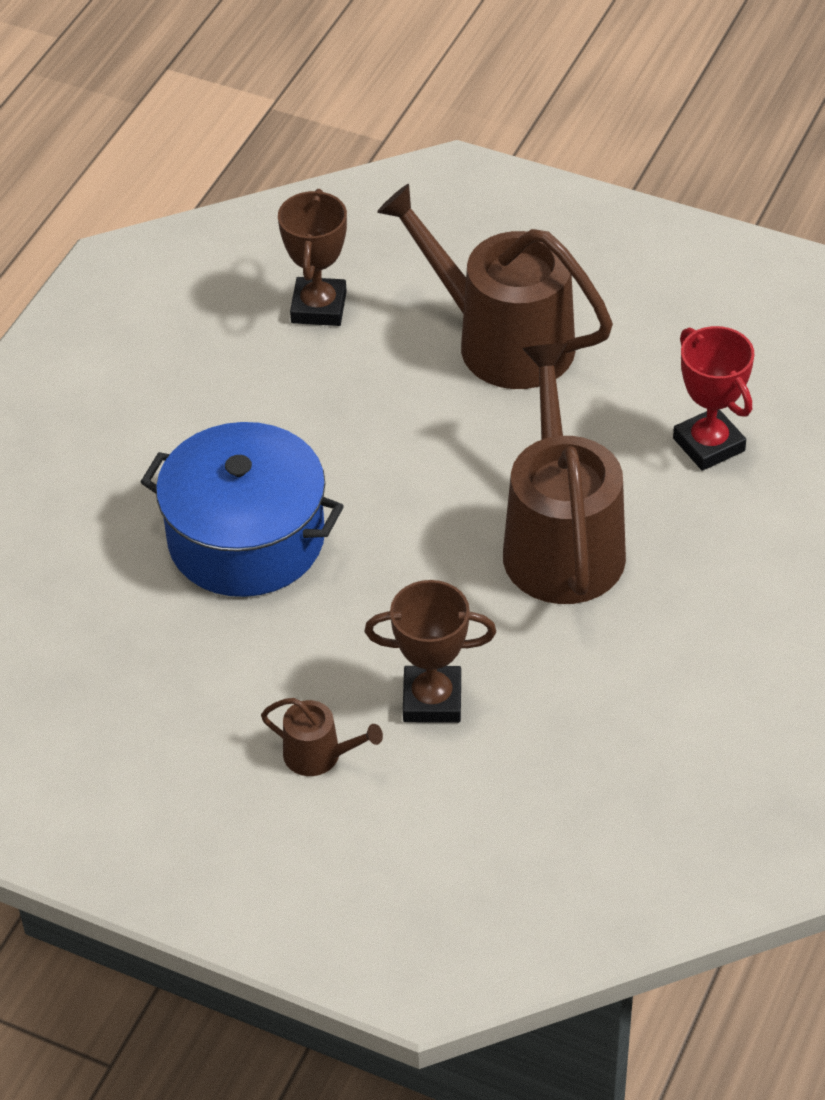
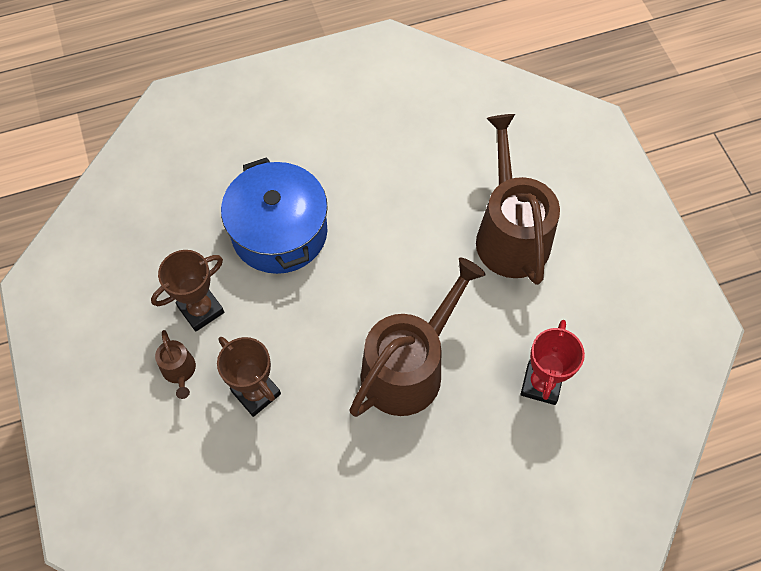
camera: 45 degrees right, 15 degrees up
brown trophy [278,189,347,326] -> brown trophy moved to [151,250,224,331]

